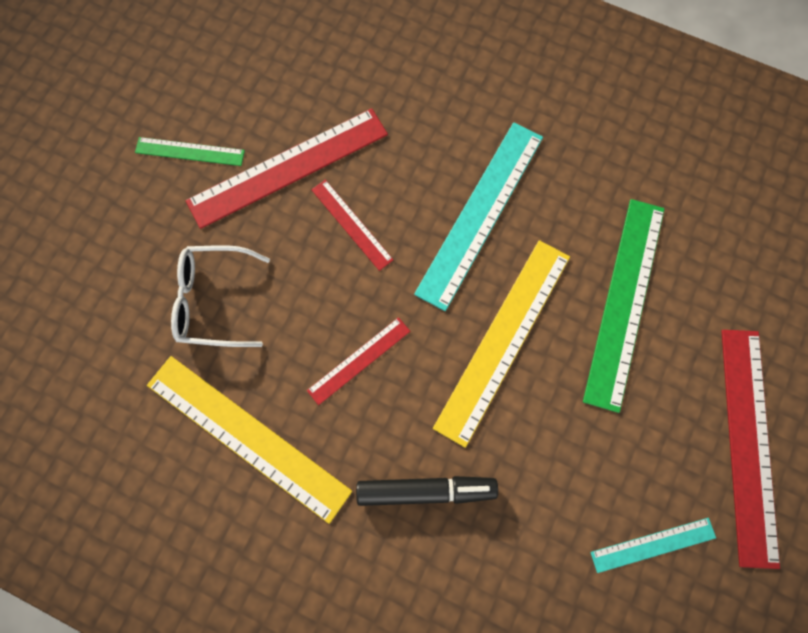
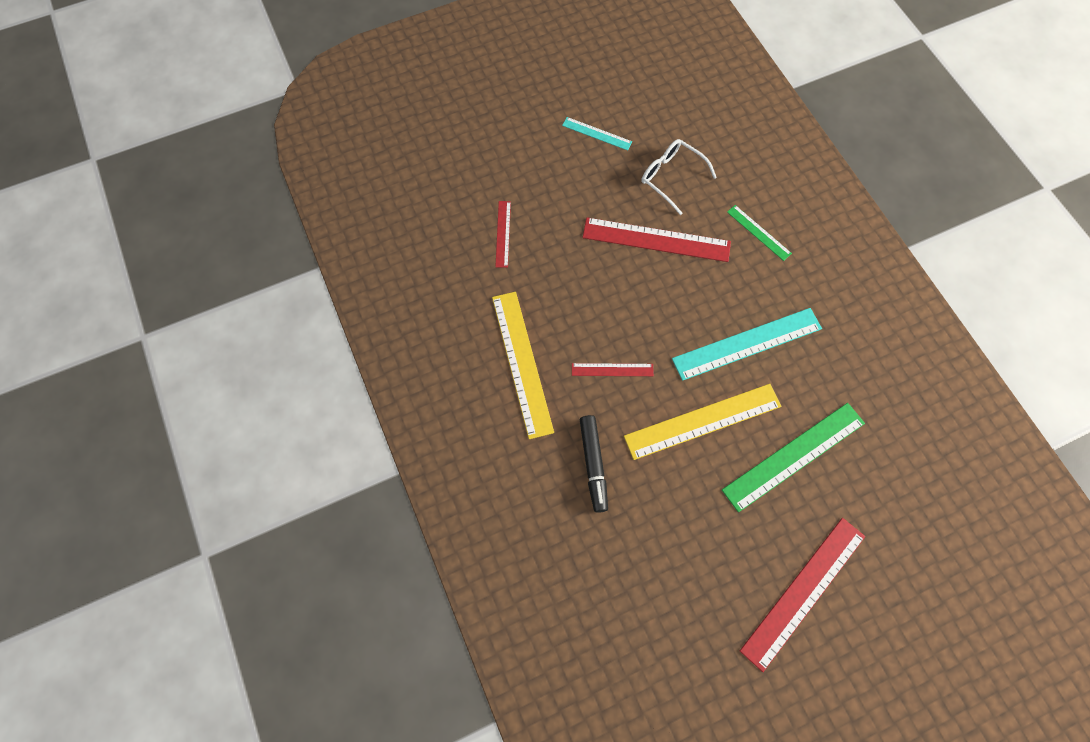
camera: 40 degrees right, 5 degrees down
green ruler [135,137,245,166] -> green ruler moved to [727,205,792,261]
white glasses [171,245,270,347] -> white glasses moved to [642,139,717,215]
red ruler [311,180,393,271] -> red ruler moved to [495,201,511,268]
black marker [356,476,498,506] -> black marker turned 45 degrees clockwise [580,415,608,513]
turquoise ruler [590,518,716,573] -> turquoise ruler moved to [562,117,632,151]

